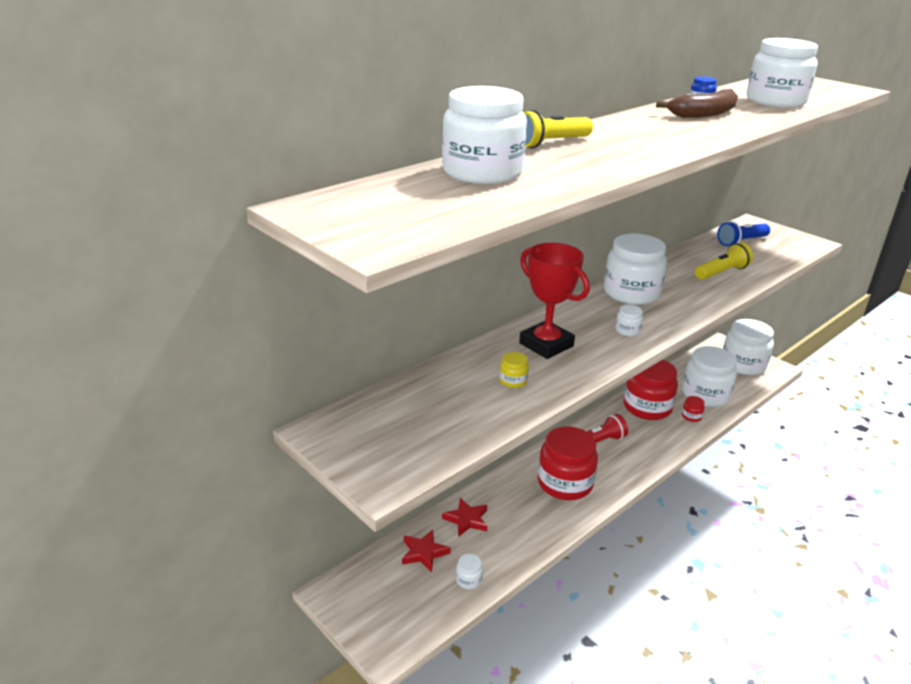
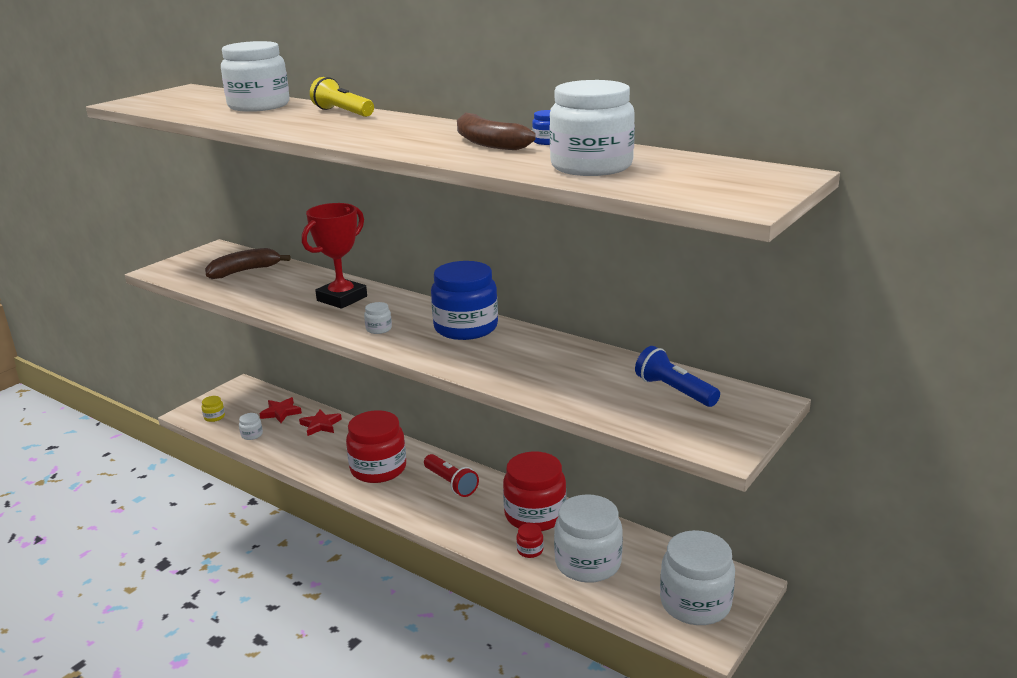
camera: 80 degrees right, 5 degrees down
yellow jar [499,352,529,388] -> yellow jar moved to [202,396,225,422]
white jar [604,234,667,305] -> blue jar [431,261,498,340]
yellow flashlight [695,242,753,280] -> none
none -> brown banana [205,248,291,279]

